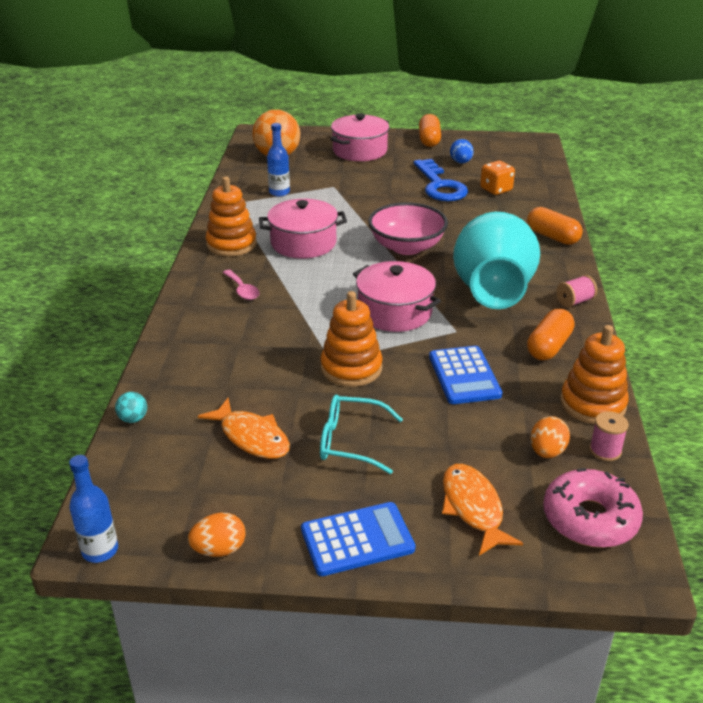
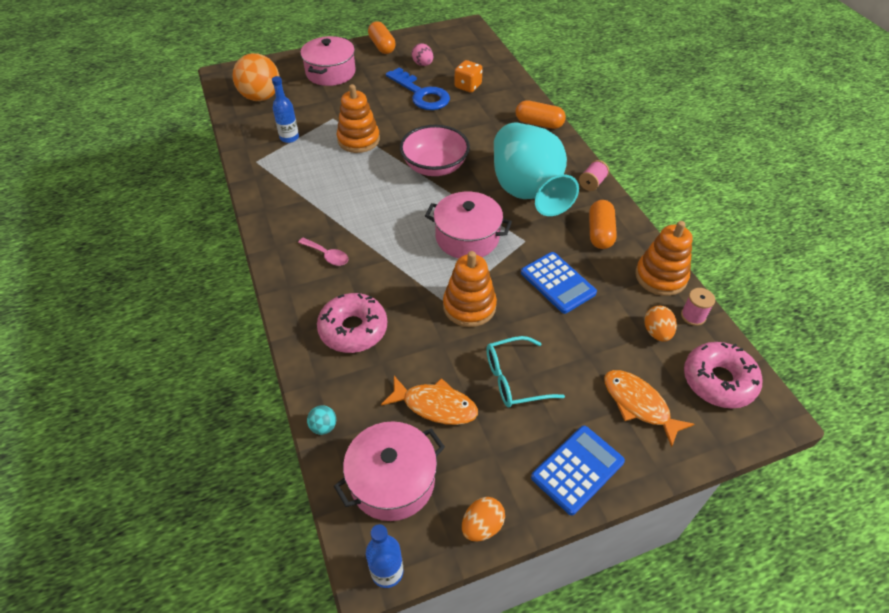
camera: 25 degrees left, 15 degrees up
orange stacking toy [205,176,257,257] -> orange stacking toy moved to [337,84,380,153]
pink pot [259,199,347,259] -> pink pot moved to [334,421,445,521]
blue egg [450,139,474,164] -> pink egg [412,43,433,66]
none -> pink donut [317,293,387,353]

